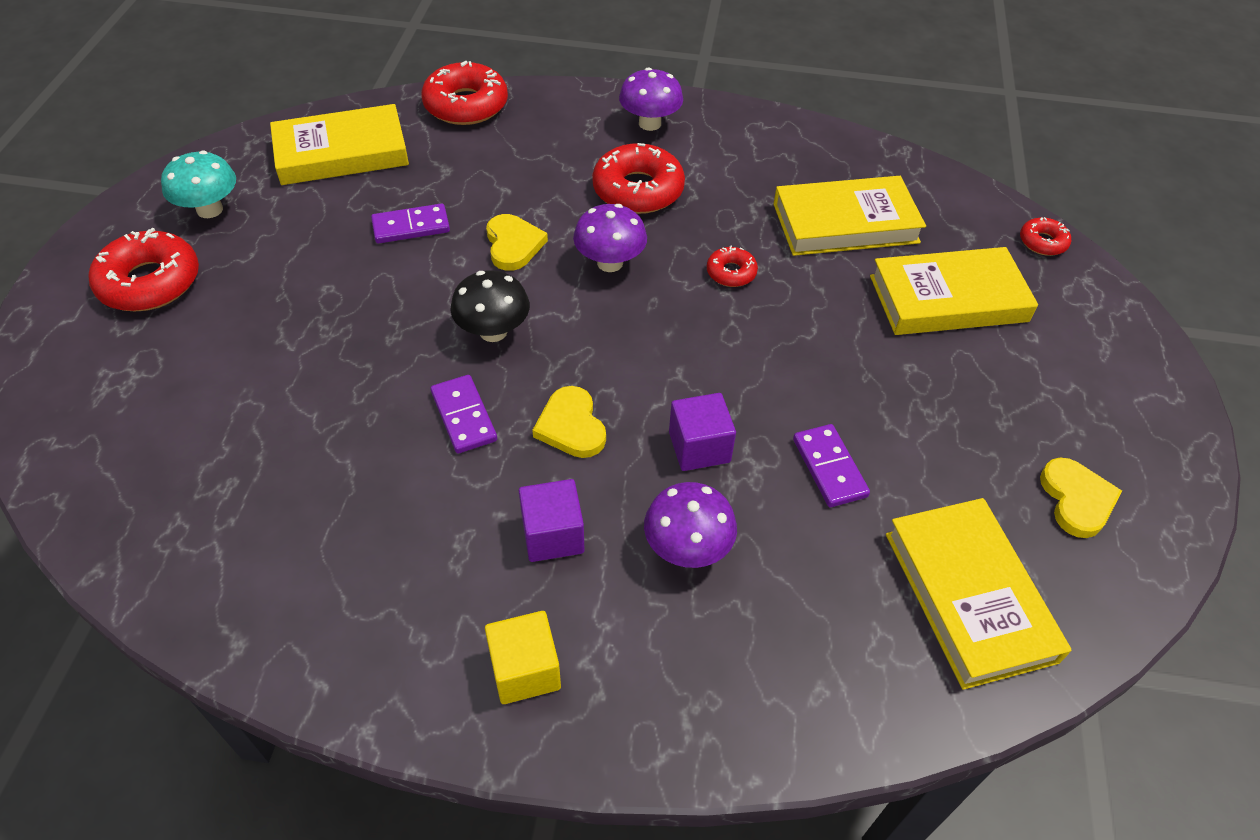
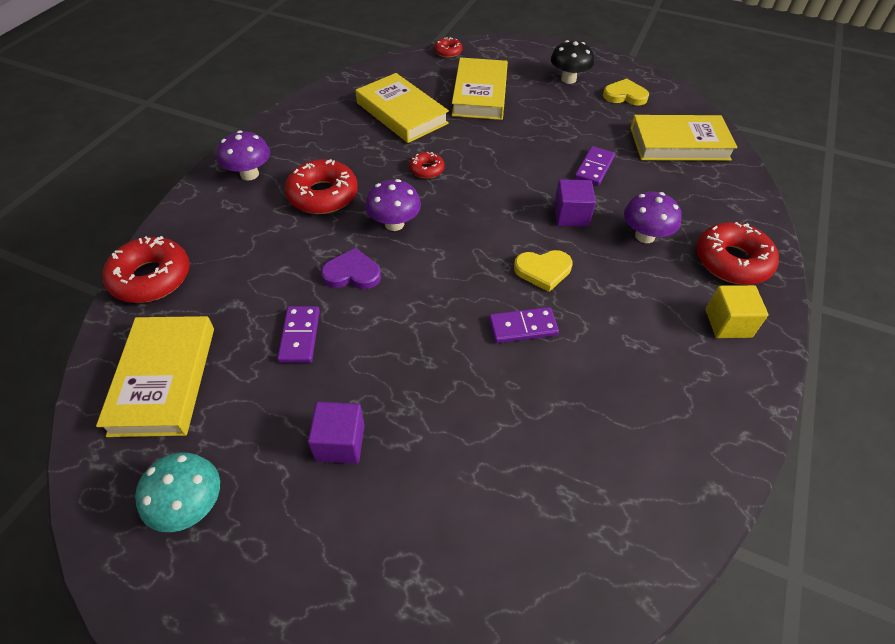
camera: 75 degrees left, 0 degrees up
red donut [89,228,199,311] -> red donut moved to [696,222,779,285]
black mushroom [451,270,530,342] -> black mushroom moved to [551,40,594,84]
yellow heart [486,214,548,271] -> purple heart [321,248,381,289]
purple cube [519,479,585,562] -> purple cube moved to [308,402,365,464]
yellow book [773,176,926,256] -> yellow book turned 45 degrees counterclockwise [356,73,449,143]
purple domino [793,424,870,507] -> purple domino turned 60 degrees counterclockwise [574,146,615,186]

